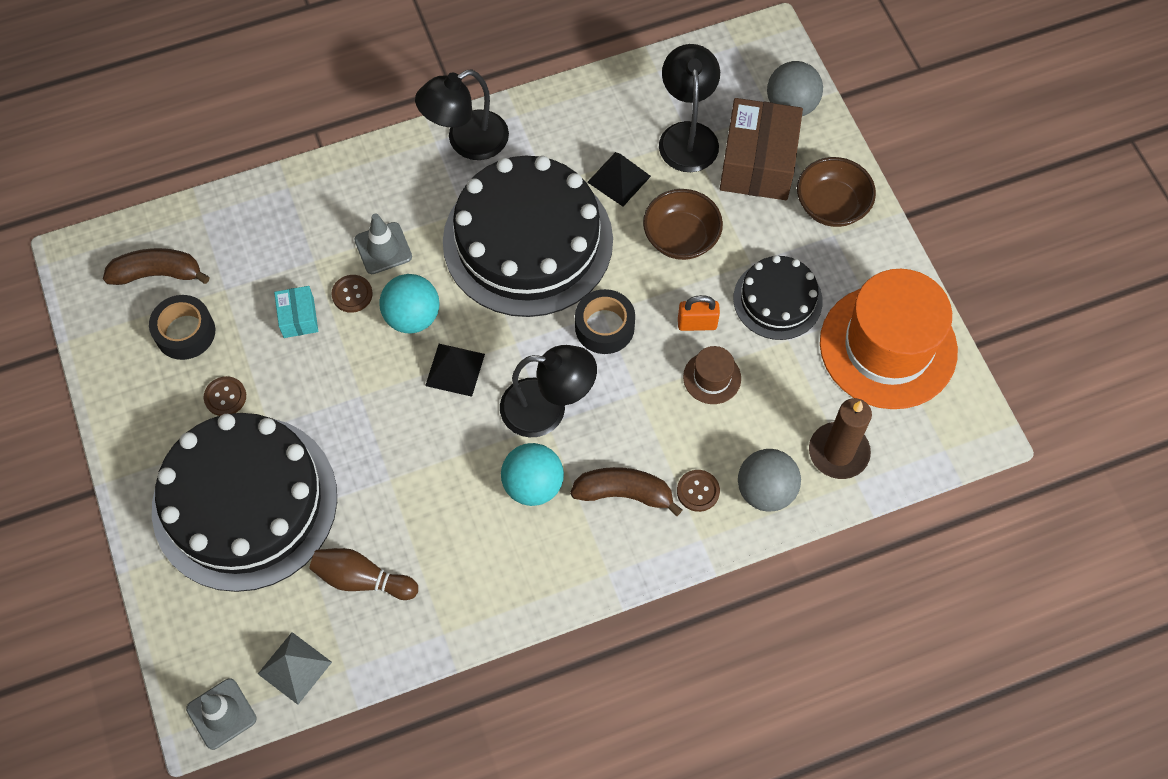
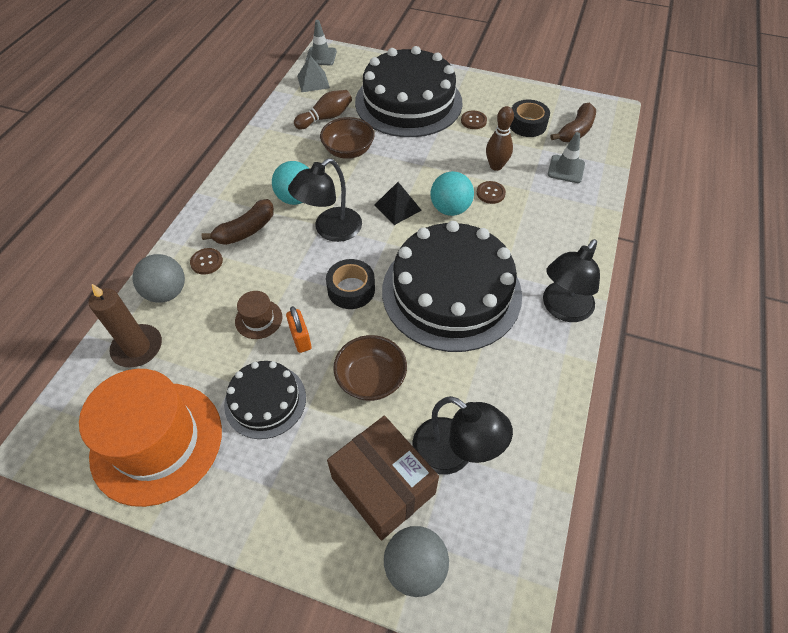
camera: 130 degrees right, 10 degrees down
turquoise box [274,286,318,338] -> brown bowling pin [486,106,514,171]
grey traffic cone [354,213,412,274] -> grey traffic cone moved to [548,132,585,183]
black lamp [415,70,509,160] -> black lamp turned 150 degrees counterclockwise [543,239,600,322]
black pyramid [587,152,651,206] -> none
orange padlock [678,295,720,331] -> orange padlock turned 60 degrees counterclockwise [286,306,312,353]
brown bowl [797,157,876,227] -> brown bowl moved to [320,117,375,159]

